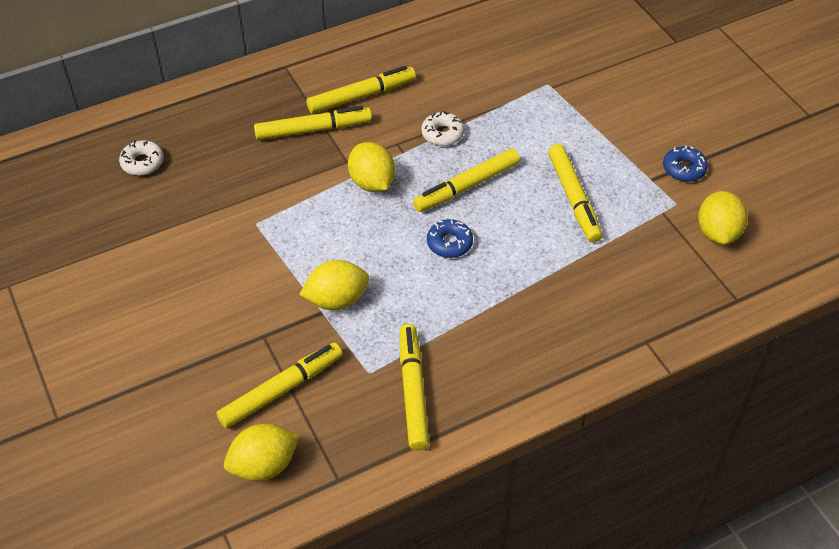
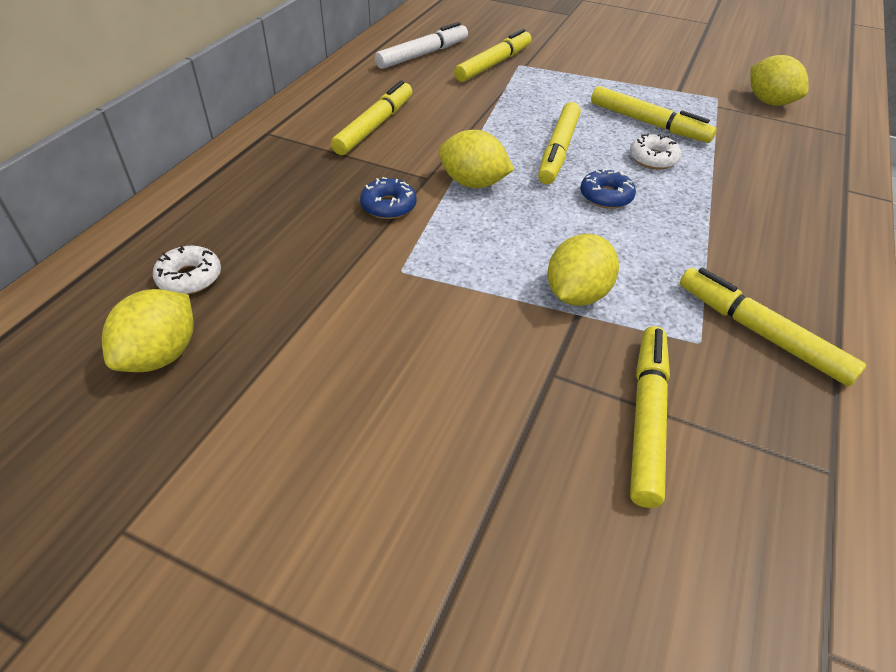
camera: 40 degrees left, 5 degrees down
yellow lemon [224,424,299,481] -> yellow lemon moved to [102,289,194,372]
yellow marker [254,106,372,140] -> yellow marker moved to [454,29,532,82]
white donut [421,111,464,146] -> white donut moved to [630,133,682,169]
blue donut [663,145,708,182] -> blue donut moved to [360,177,417,219]
none -> white marker [375,22,468,69]

